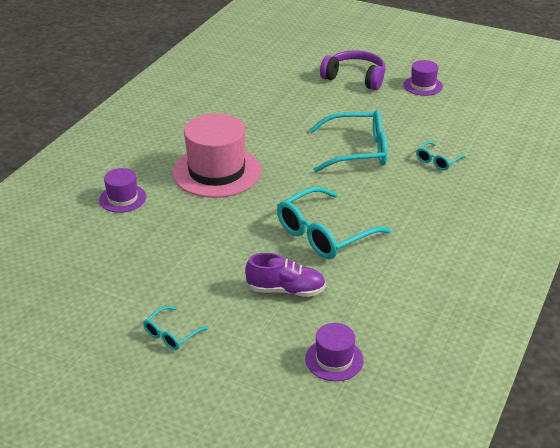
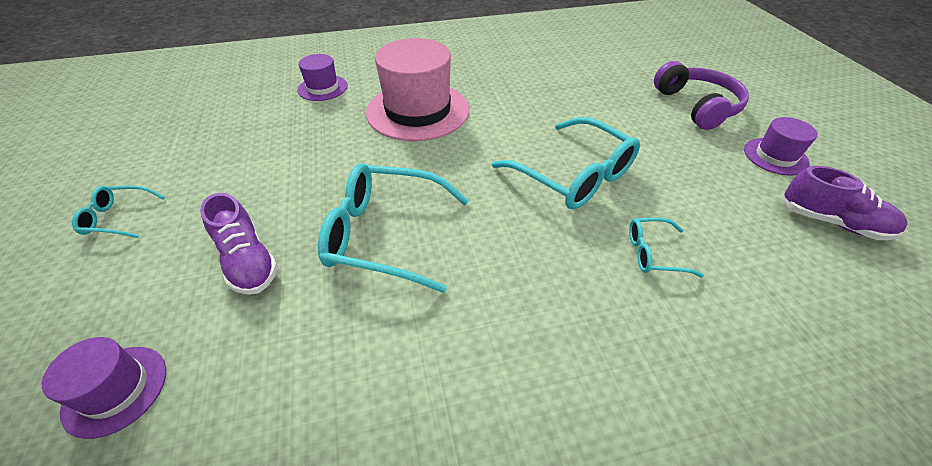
camera: 50 degrees right, 10 degrees up
none -> purple shoe [782,166,908,240]

